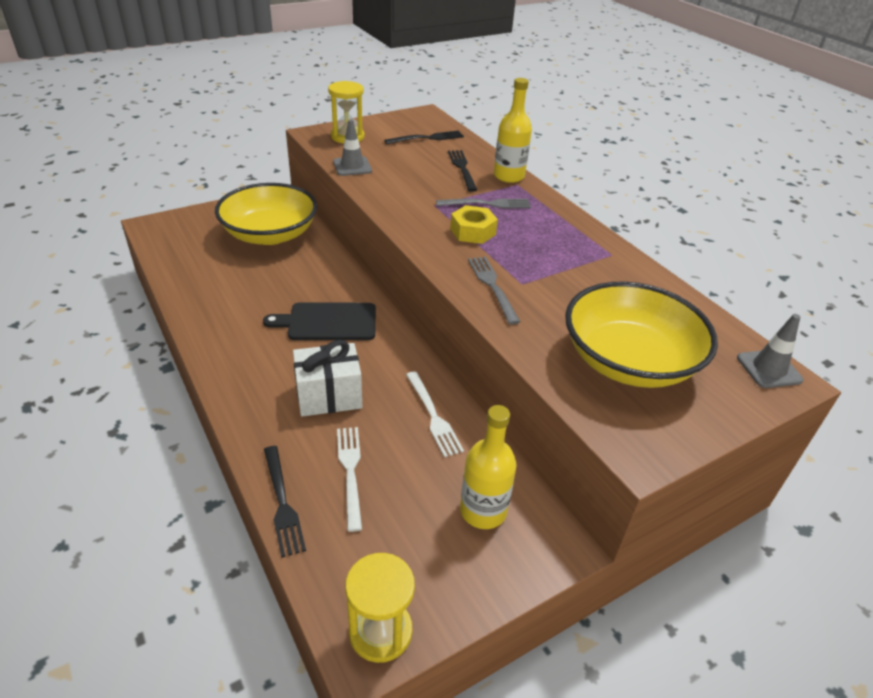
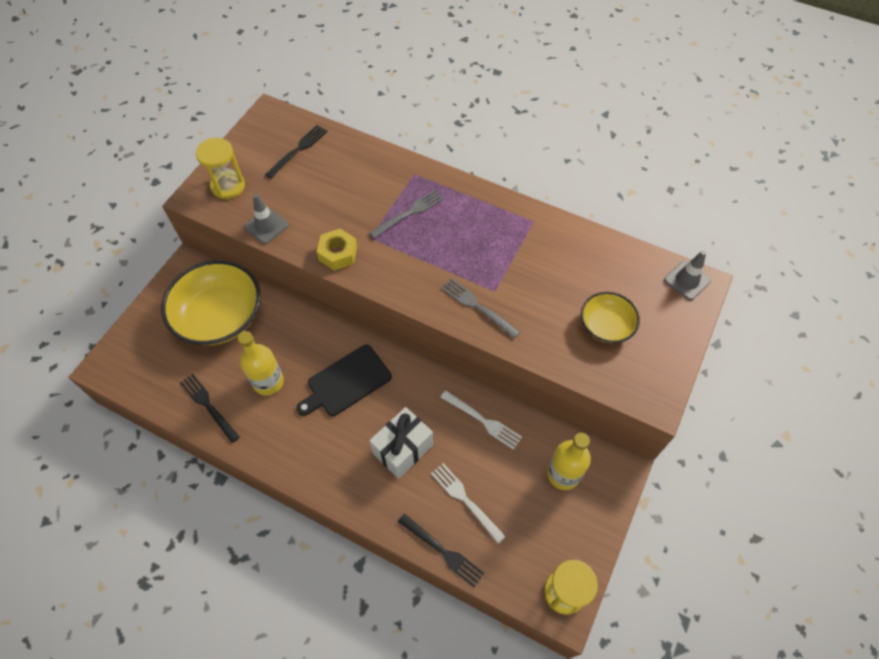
camera: 30 degrees left, 20 degrees up
black fork [448,150,477,192] -> black fork moved to [180,374,240,443]
yellow nut [450,205,498,244] -> yellow nut moved to [316,229,357,271]
yellow bottle [494,78,532,183] -> yellow bottle moved to [238,331,284,396]
yellow bowl [565,281,718,388] -> yellow bowl [581,292,640,343], size x0.54

